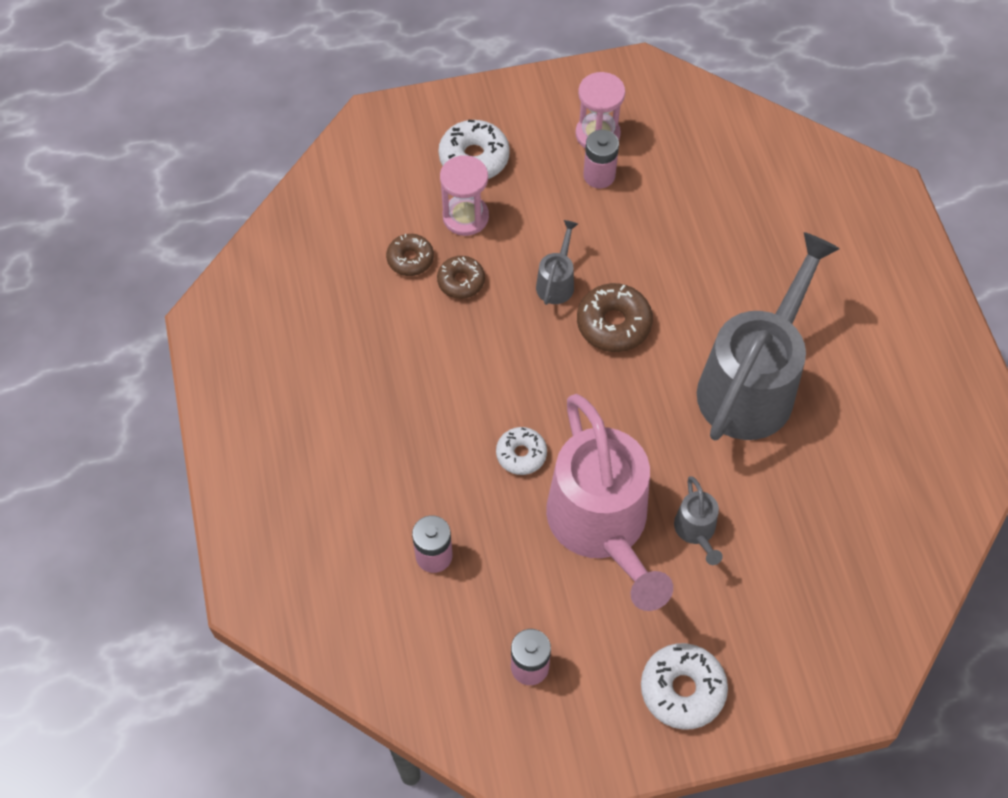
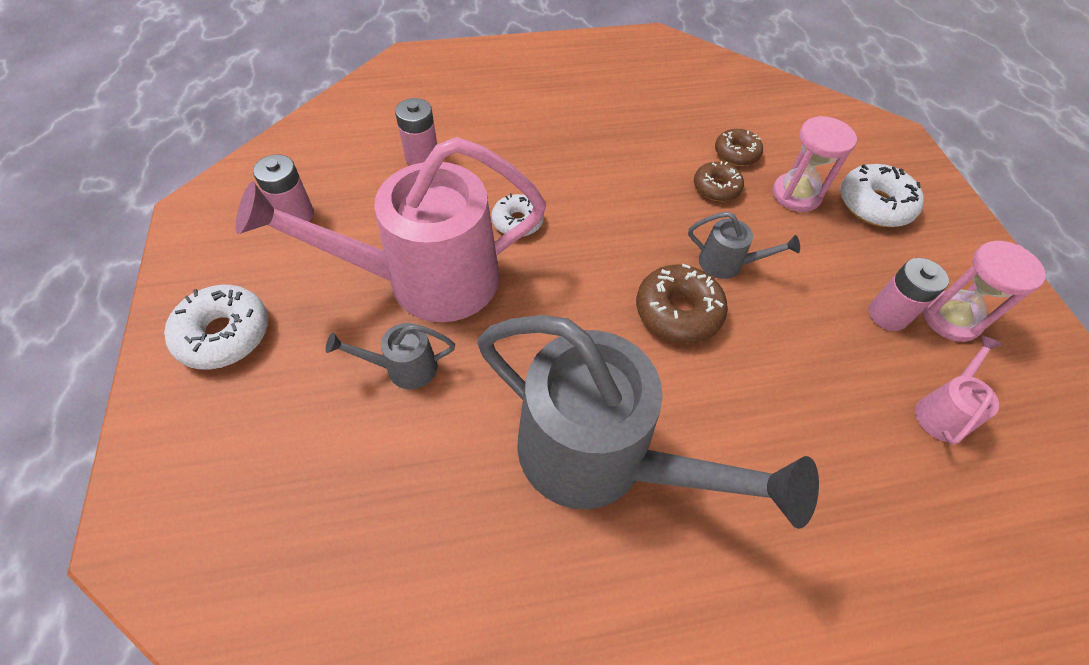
camera: 90 degrees right, 5 degrees down
none -> pink watering can [915,335,1003,445]

